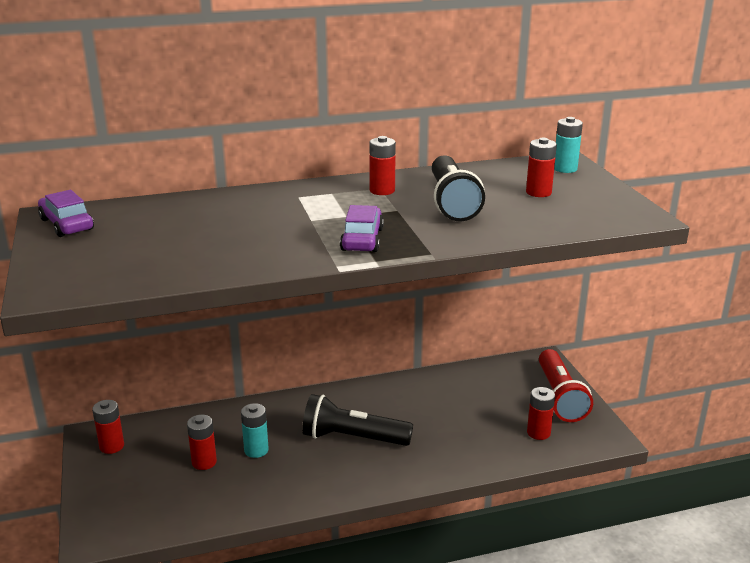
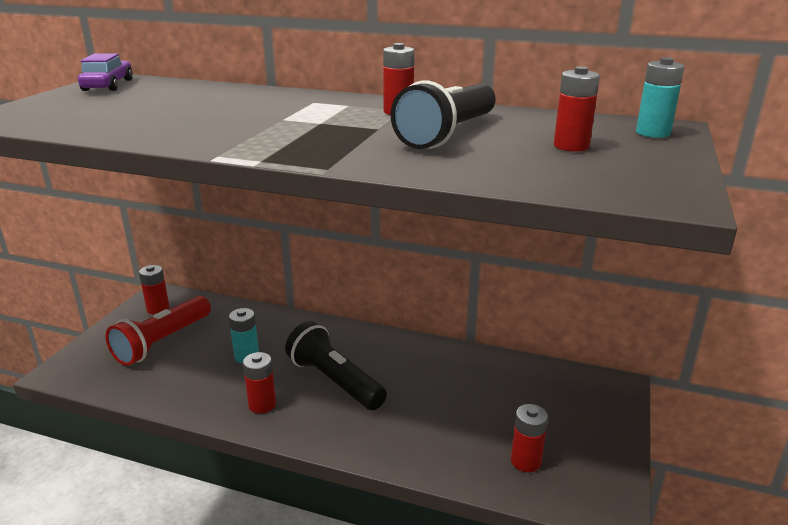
camera: 35 degrees right, 0 degrees up
red battery [187,415,217,470] -> red battery moved to [243,352,276,414]
purple car [340,205,384,252] -> none
red flashlight [539,349,593,422] -> red flashlight moved to [105,296,211,366]

